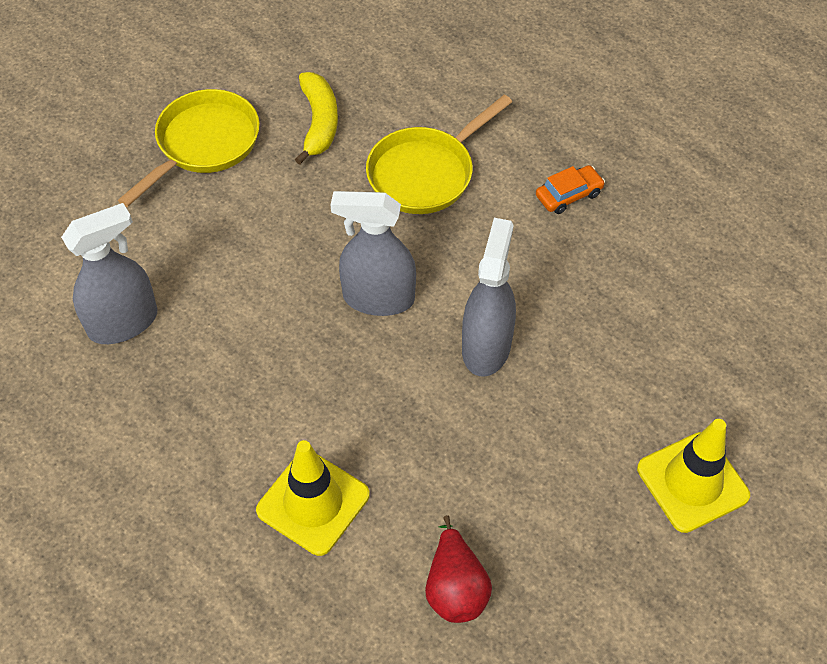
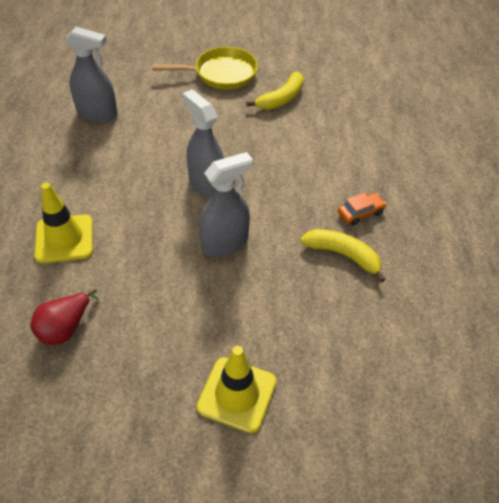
camera: 45 degrees right, 5 degrees down
yellow pan [366,95,512,214] -> none
orange car [536,165,605,214] -> orange car turned 45 degrees counterclockwise [337,192,386,226]
none -> yellow banana [300,229,386,282]

